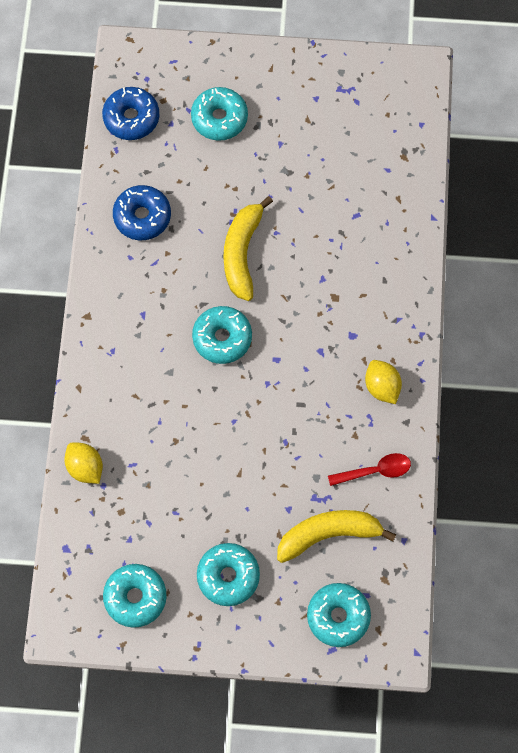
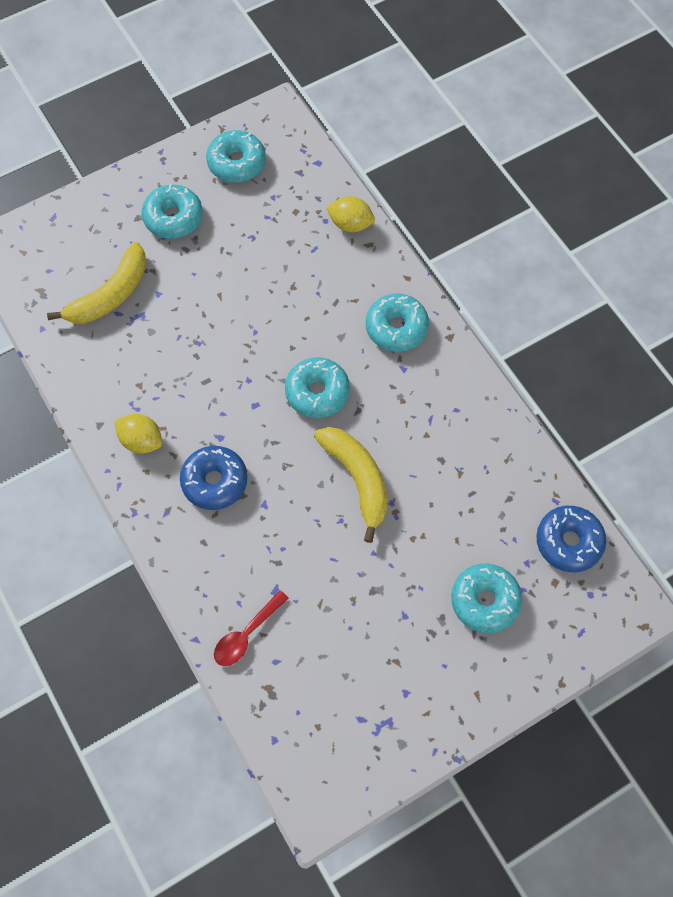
camera: 145 degrees right, 5 degrees down
blue donut [113,185,171,240] -> blue donut moved to [180,446,247,510]
turquoise donut [307,583,371,647] -> turquoise donut moved to [366,294,429,352]
red spoon [328,453,411,486] -> red spoon moved to [214,590,289,666]

